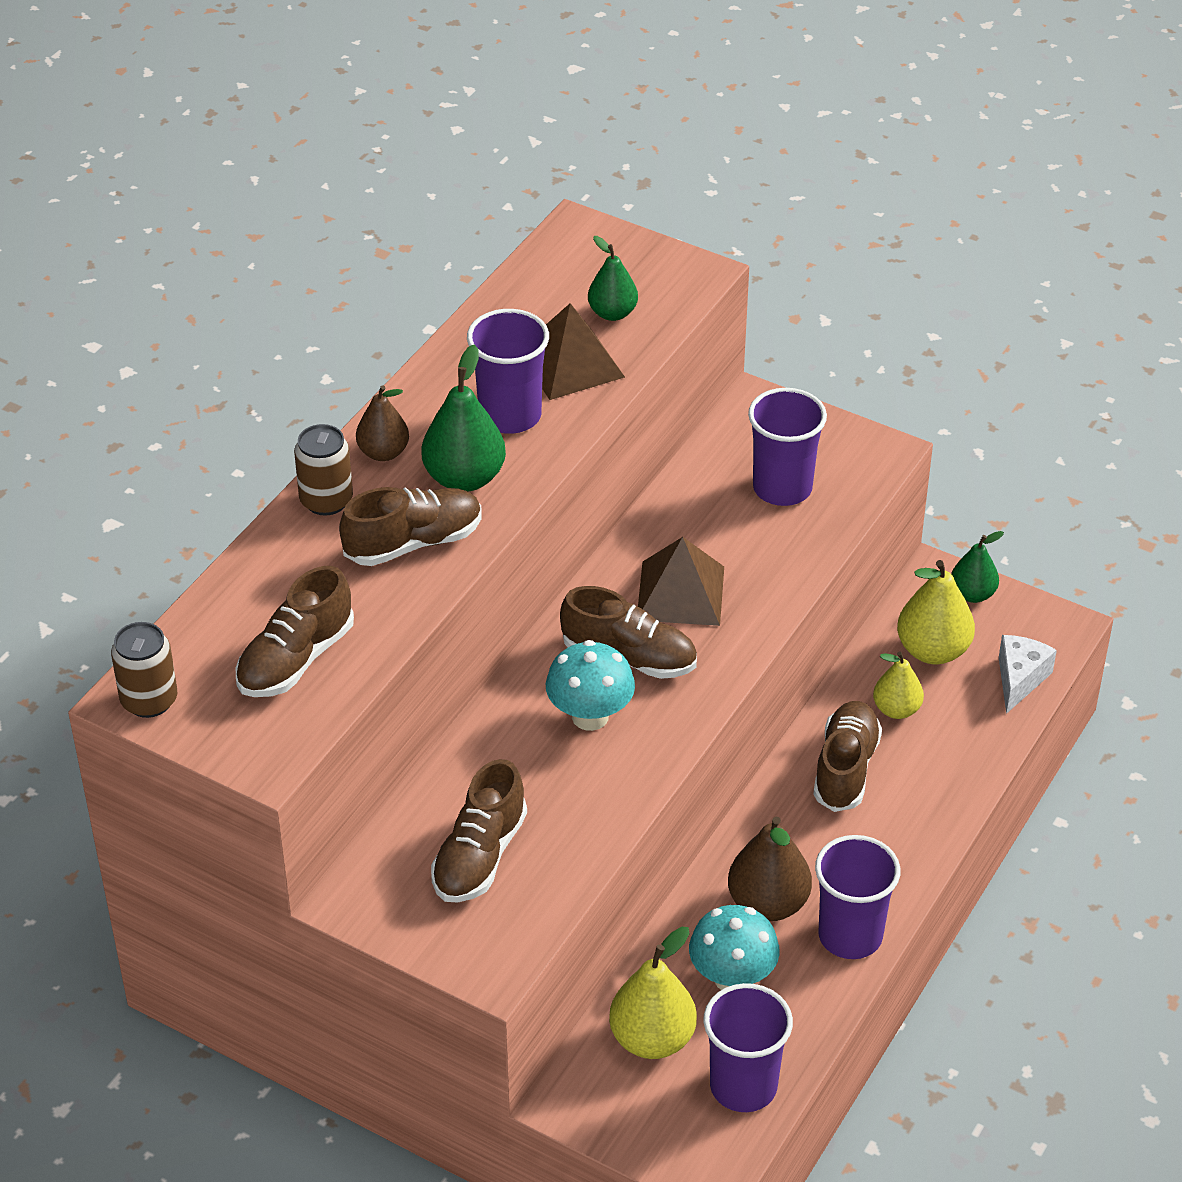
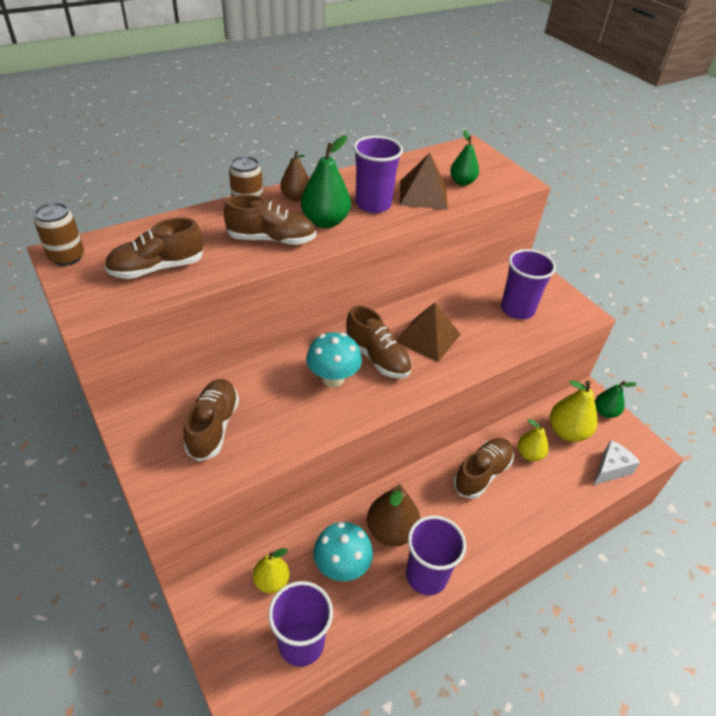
camera: 25 degrees right, 0 degrees up
brown shoe [431,759,527,903] -> brown shoe turned 135 degrees clockwise [183,379,239,461]
yellow pear [609,927,697,1059] -> yellow pear [253,548,289,593], size x0.64

